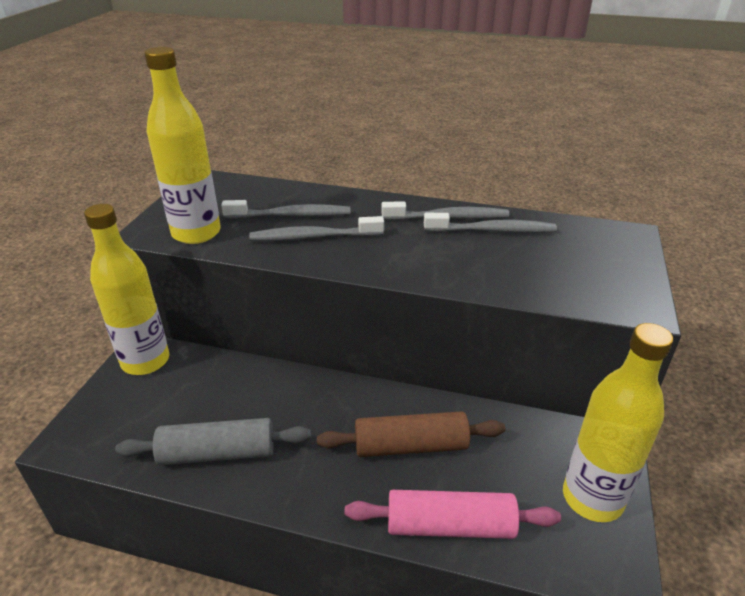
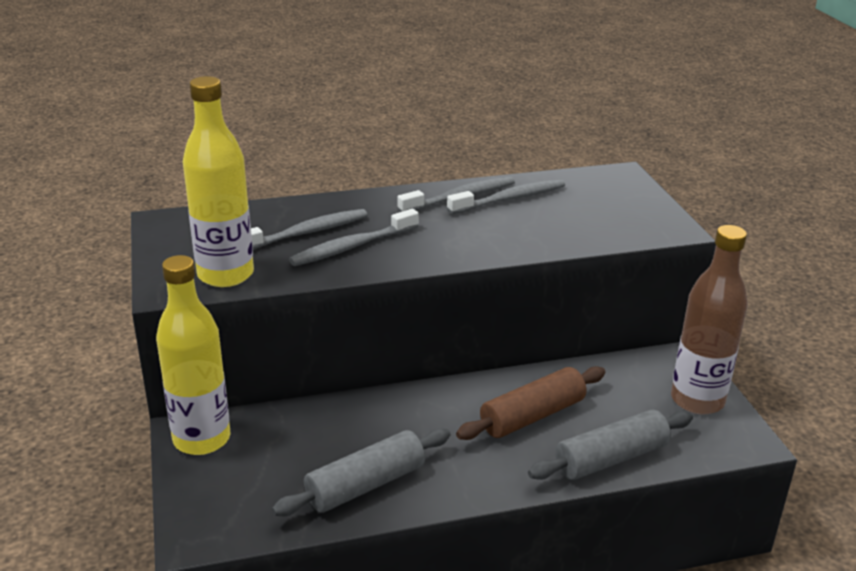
camera: 30 degrees left, 5 degrees down
pink rolling pin [345,490,561,539] -> grey rolling pin [528,410,693,480]
yellow bottle [563,323,673,522] -> brown bottle [671,225,748,415]

